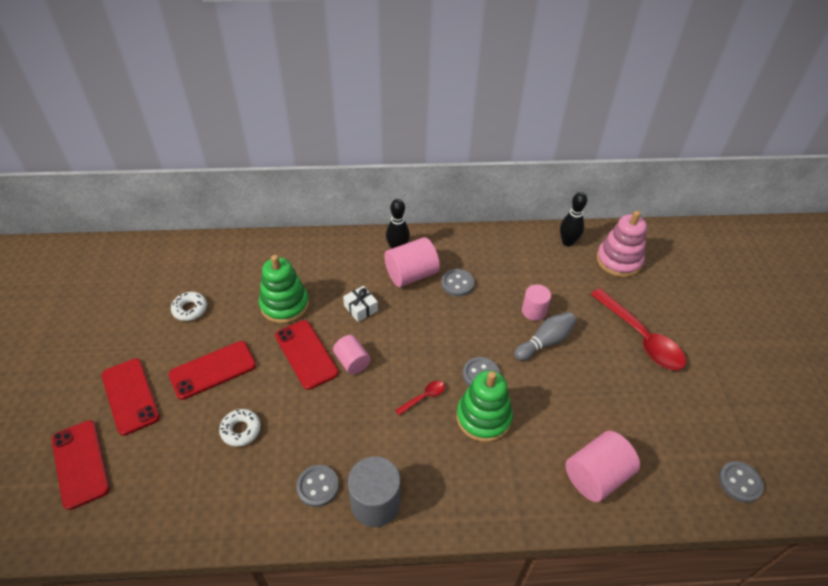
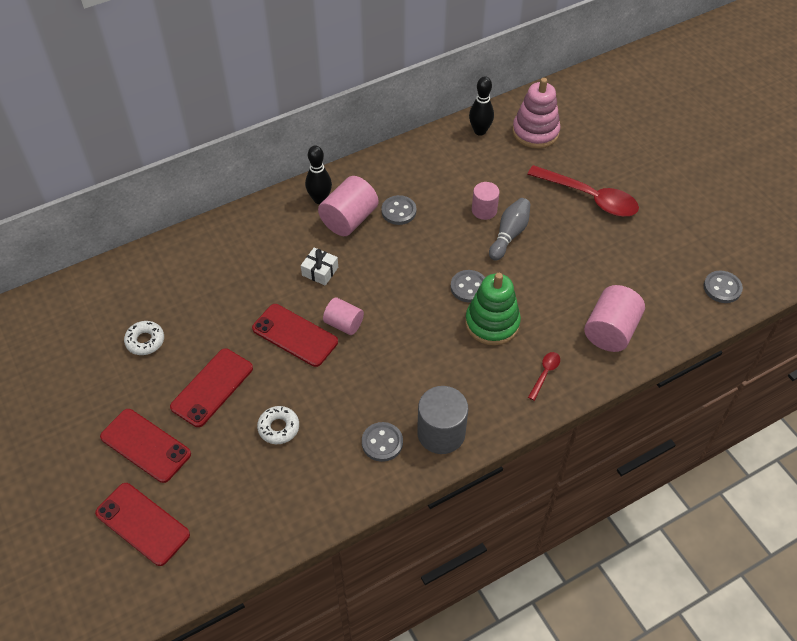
camera: 25 degrees left, 5 degrees up
green stacking toy [259,255,309,324] -> none
red spoon [395,381,445,415] -> red spoon moved to [528,352,560,401]

